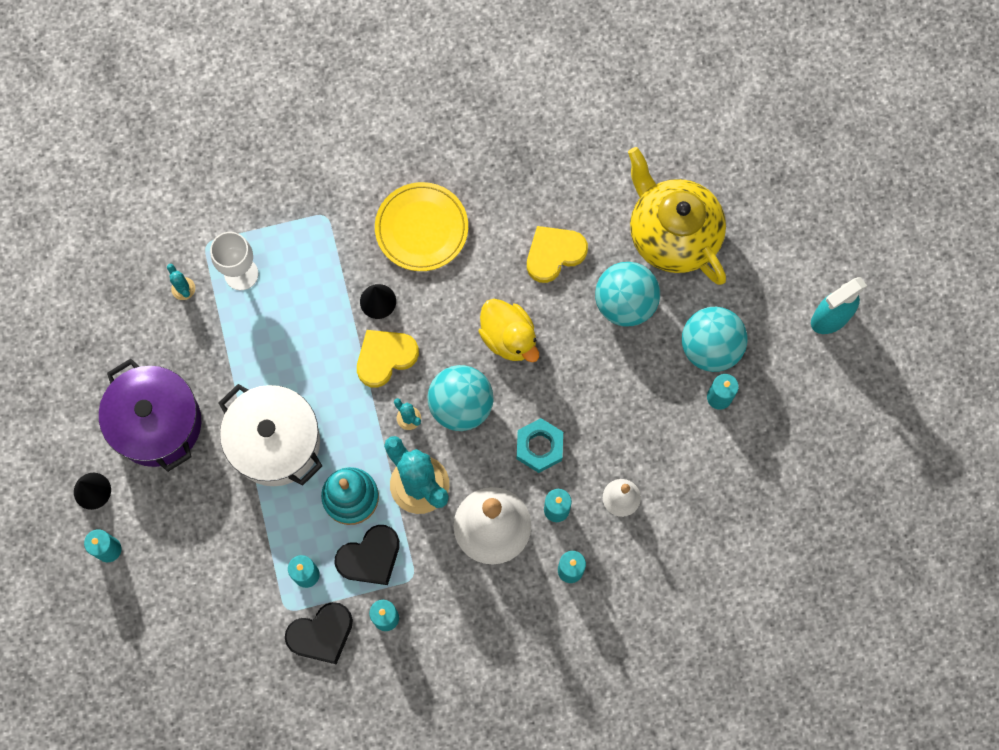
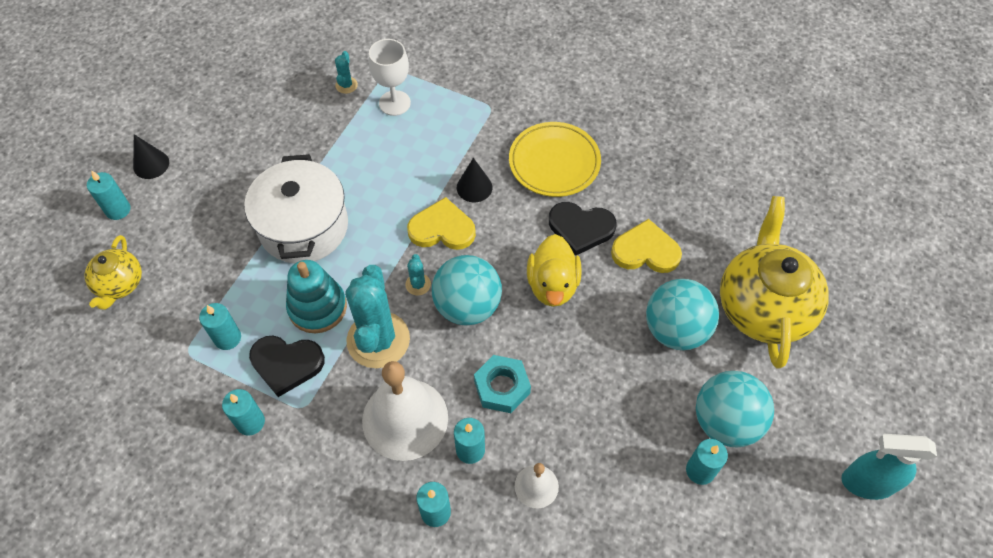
camera: 40 degrees right, 15 degrees down
purple pot [99,358,201,472] -> none
black heart [285,602,353,664] -> black heart moved to [549,202,617,256]
none -> yellow teapot [84,235,142,310]

